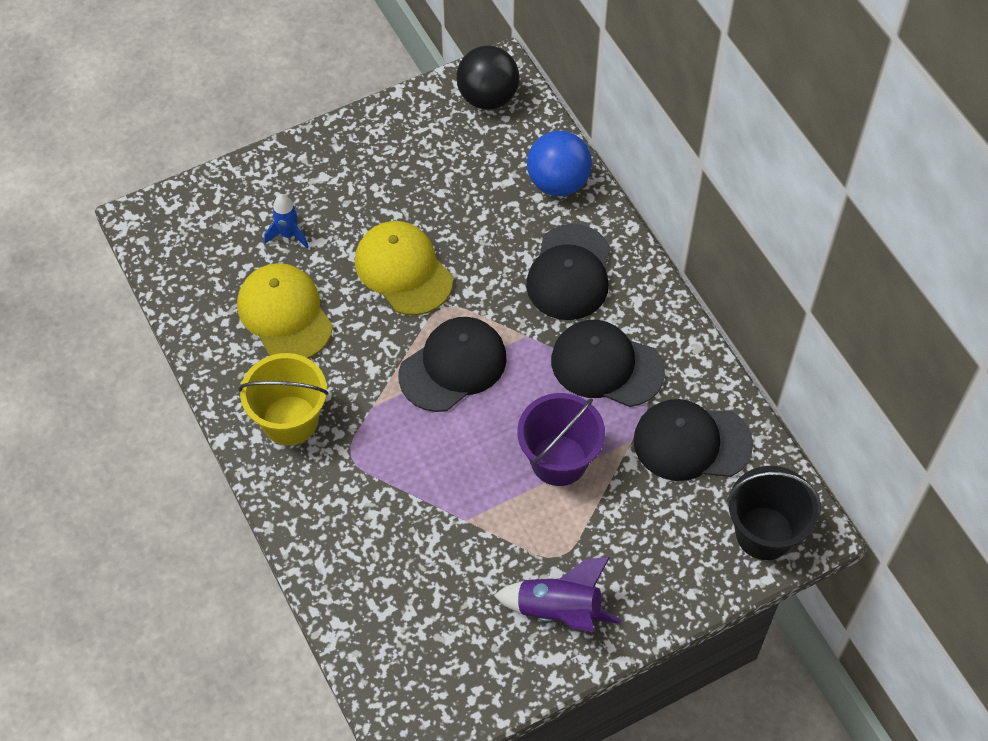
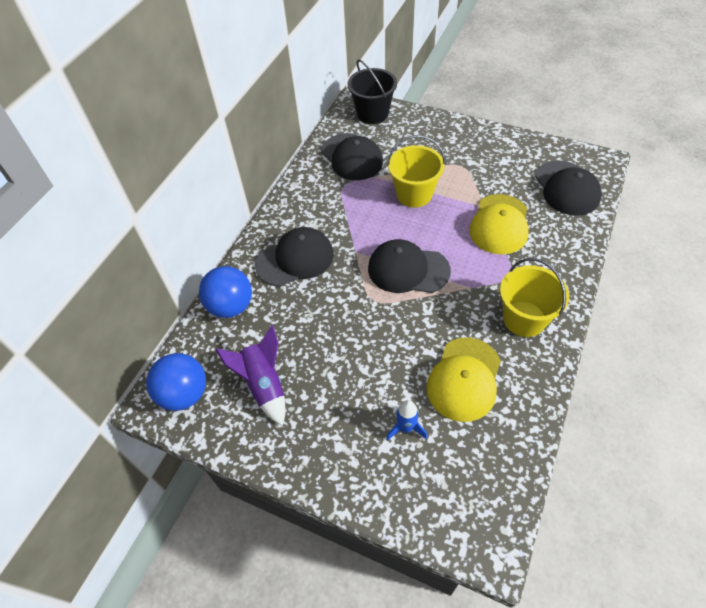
camera: 125 degrees left, 5 degrees down
yellow cap [355,221,453,315] -> yellow cap moved to [469,194,529,254]
black ball [456,45,519,110] -> blue ball [146,353,206,411]
purple rocket [493,557,622,632] -> purple rocket moved to [215,325,286,426]
purple bucket [517,393,605,486] -> yellow bucket [387,135,446,208]
black cap [551,320,665,407] -> black cap moved to [535,161,602,216]

